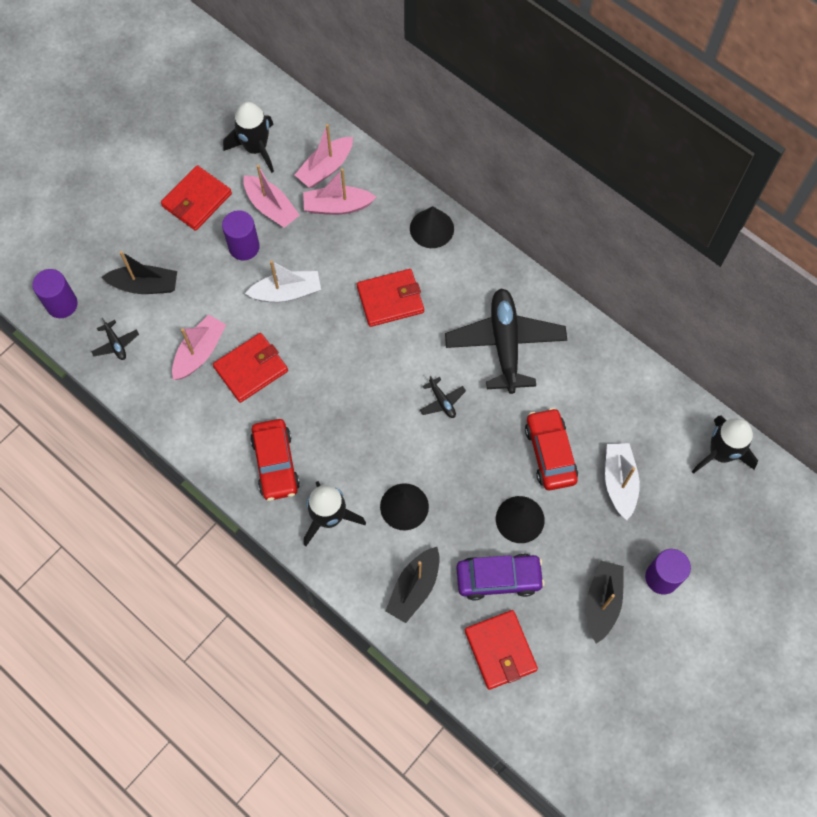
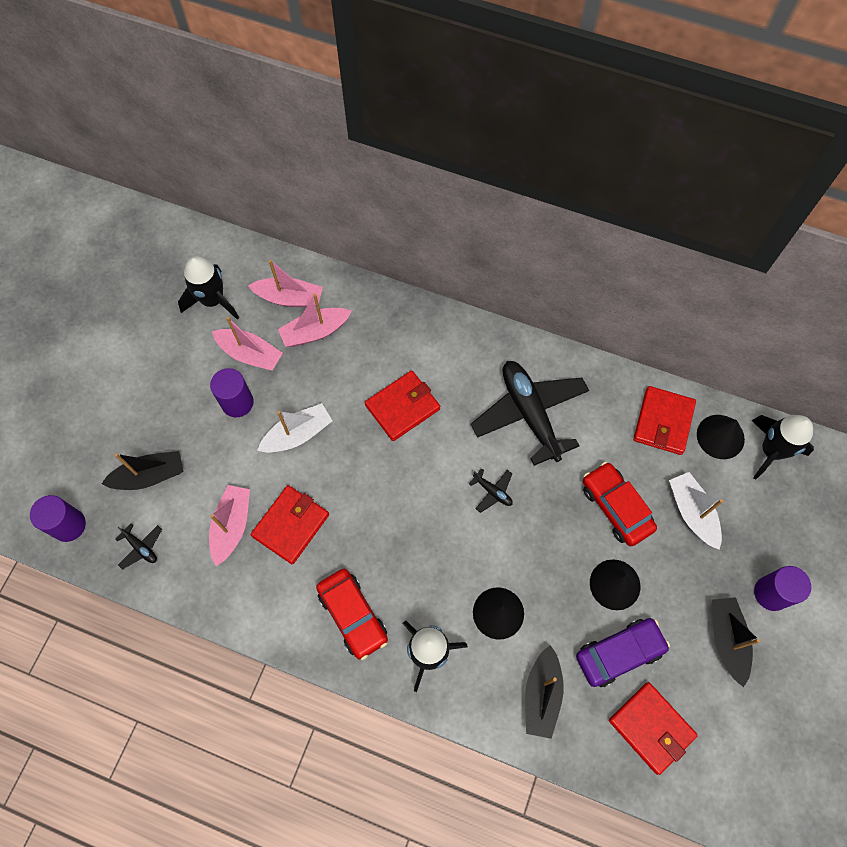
camera: 20 degrees left, 0 degrees up
red wallet [161,165,232,231] -> red wallet moved to [634,386,696,455]
pink boat [295,124,353,188] -> pink boat turned 105 degrees counterclockwise [248,260,323,307]
black cone [410,206,454,248] -> black cone moved to [697,415,745,459]

